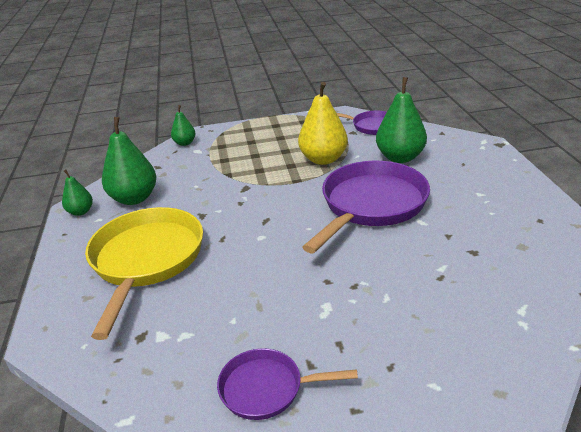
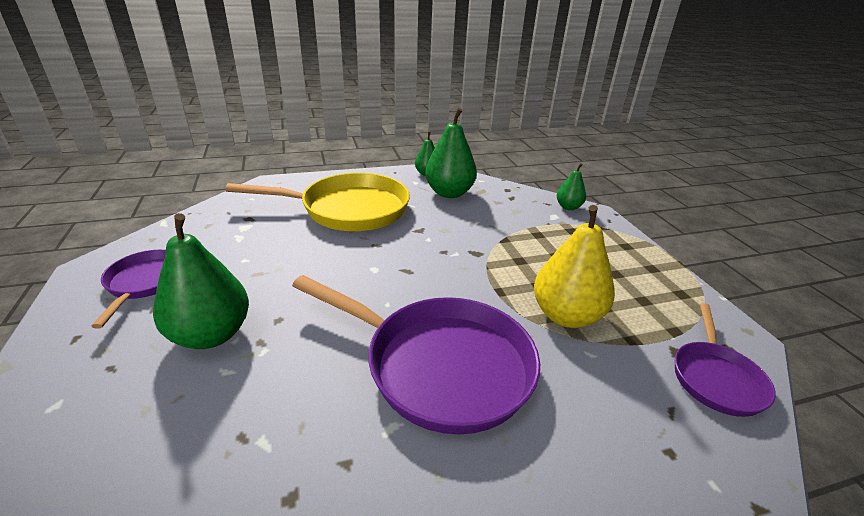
camera: 80 degrees right, 0 degrees up
green pear [376,77,427,163] -> green pear moved to [153,213,249,349]

